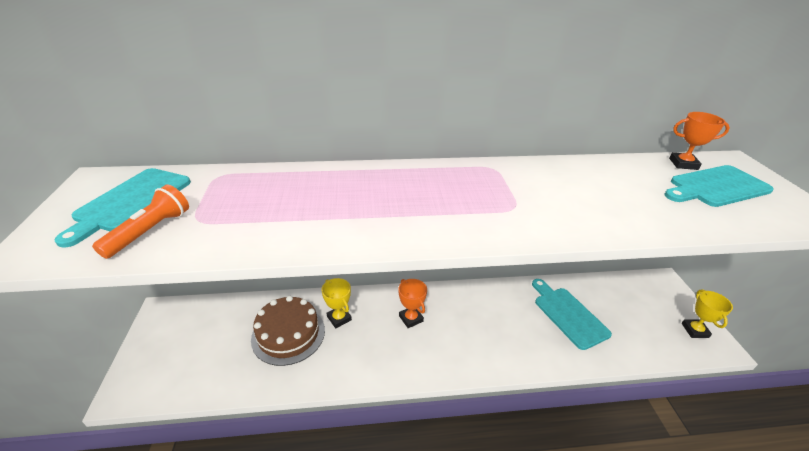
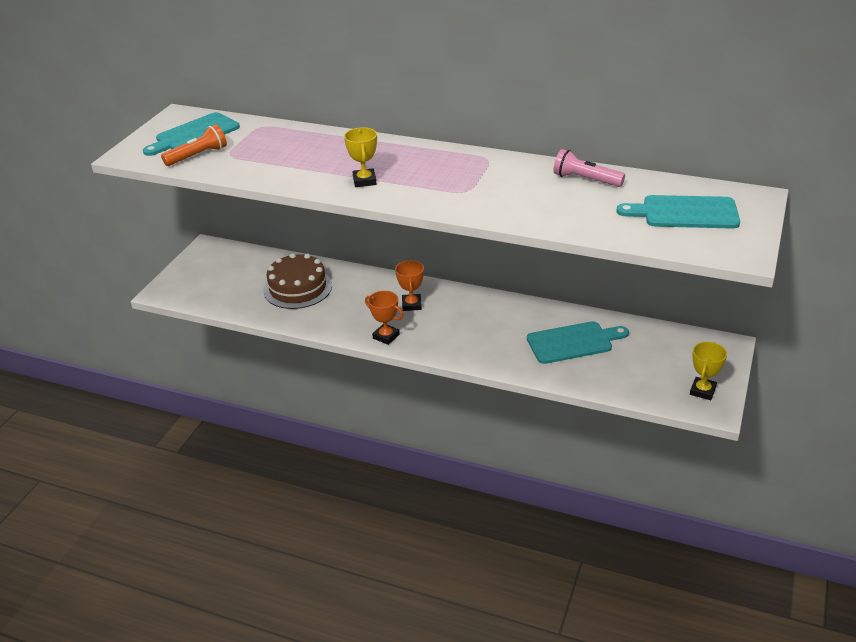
camera: 30 degrees right, 0 degrees up
yellow trophy [321,278,352,328] -> yellow trophy moved to [344,127,377,187]
turquoise cutting board [532,279,612,350] -> turquoise cutting board turned 75 degrees clockwise [527,321,629,364]
orange trophy [669,112,730,170] -> orange trophy moved to [365,291,403,345]
none -> pink flashlight [553,149,625,187]

